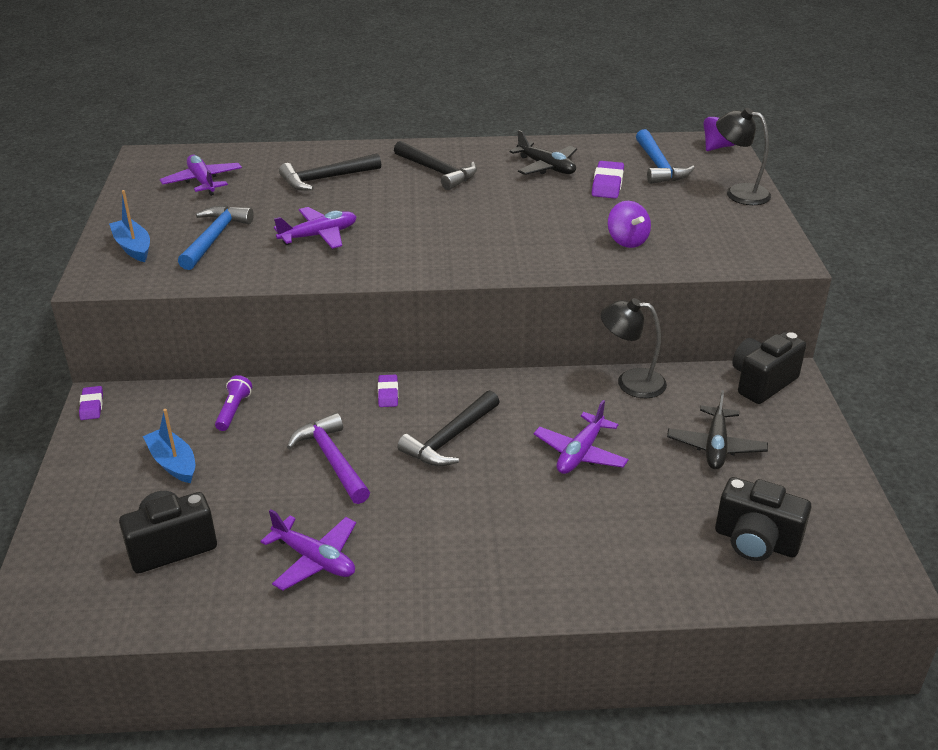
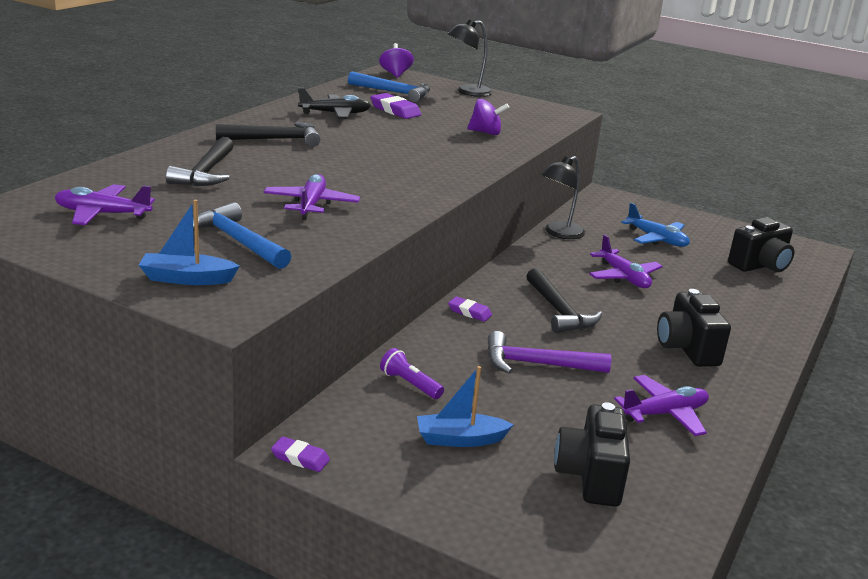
camera: 60 degrees left, 10 degrees down
black plane [667,390,768,469] -> blue plane [621,203,690,247]
black camera [732,332,806,404] -> black camera moved to [657,289,731,367]

